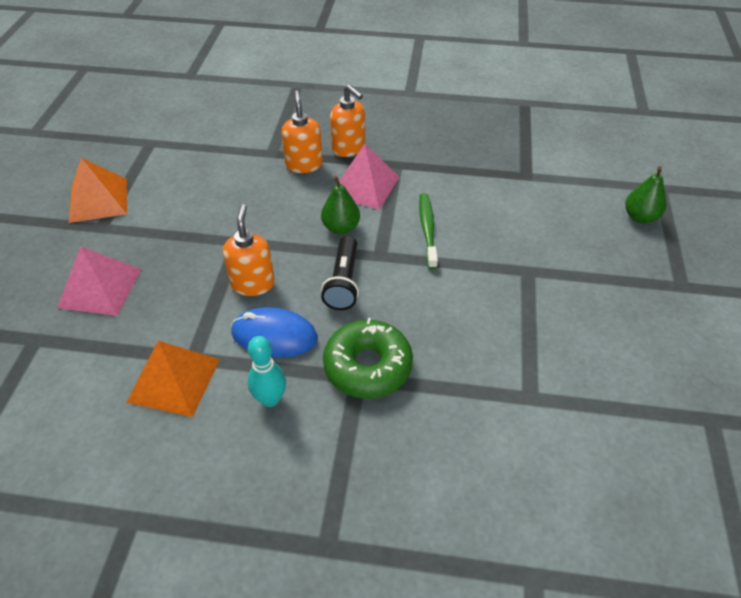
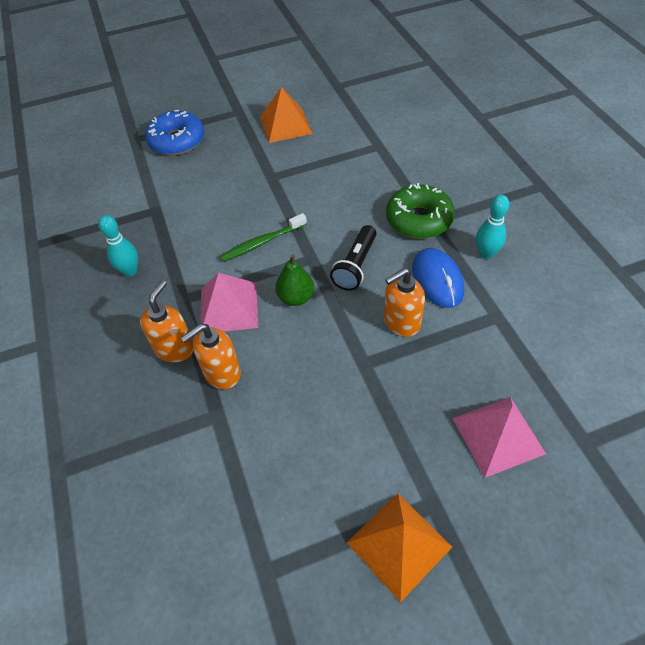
camera: 115 degrees left, 5 degrees up
orange pyramid [126,341,220,417] -> orange pyramid moved to [260,87,313,143]
black flashlight [321,236,359,310] -> black flashlight turned 135 degrees clockwise [330,225,376,291]
green pear [625,166,666,224] -> blue donut [145,110,204,156]
none -> turquoise bowling pin [98,215,138,277]

